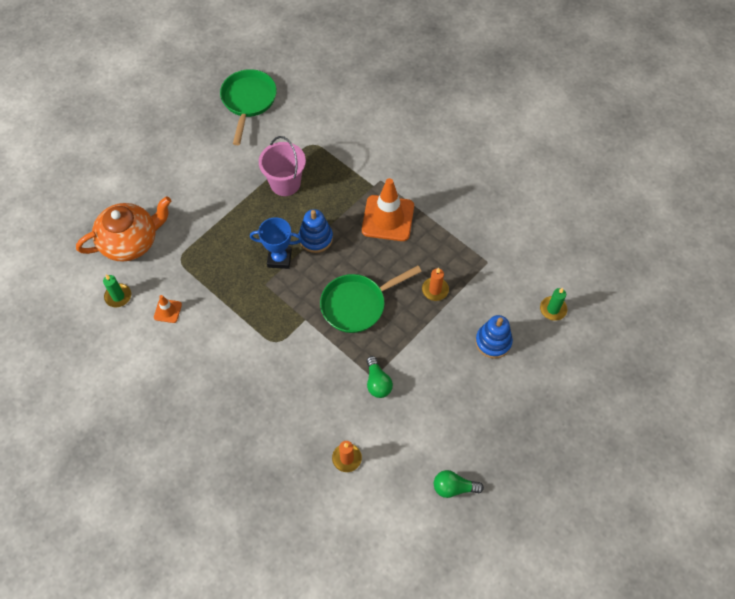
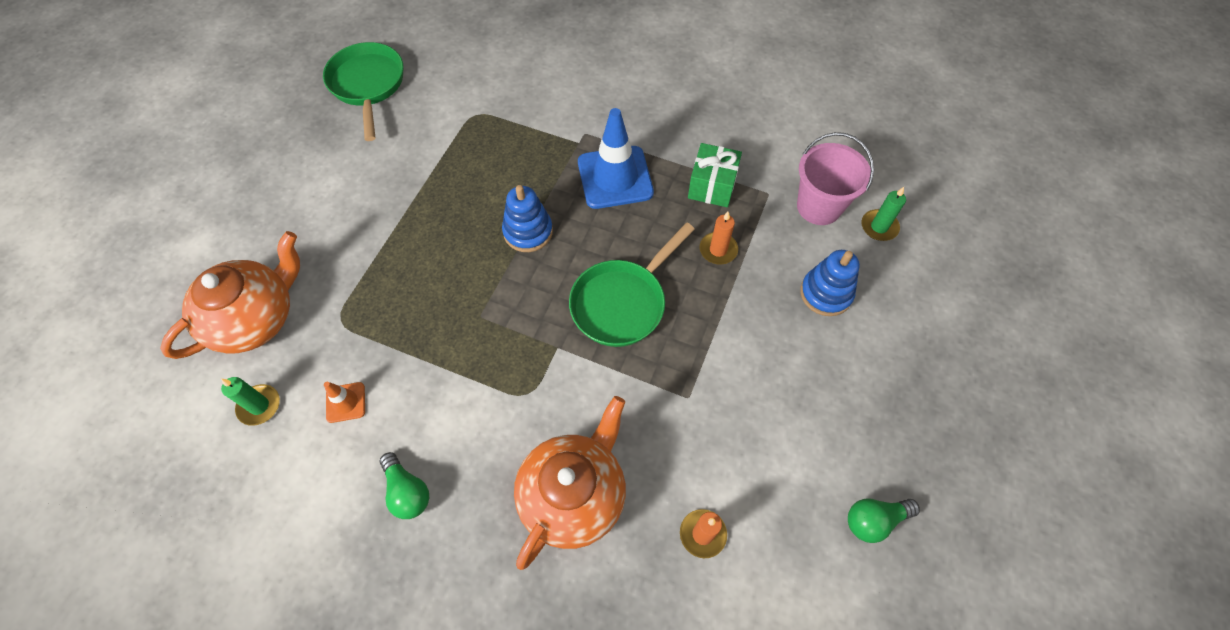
camera: 20 degrees left, 0 degrees up
blue trophy [250,217,302,269] -> none
pink bucket [259,136,306,196] -> pink bucket moved to [797,132,874,225]
orange traffic cone [362,178,414,241] -> blue traffic cone [578,108,654,209]
green light bulb [366,356,393,398] -> green light bulb moved to [380,452,429,519]
none -> orange teapot [514,396,626,570]
none -> green gift [688,143,742,207]

